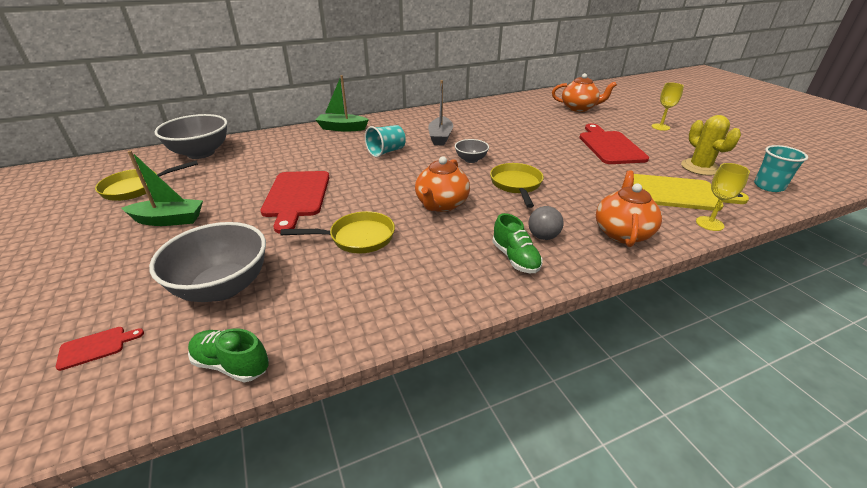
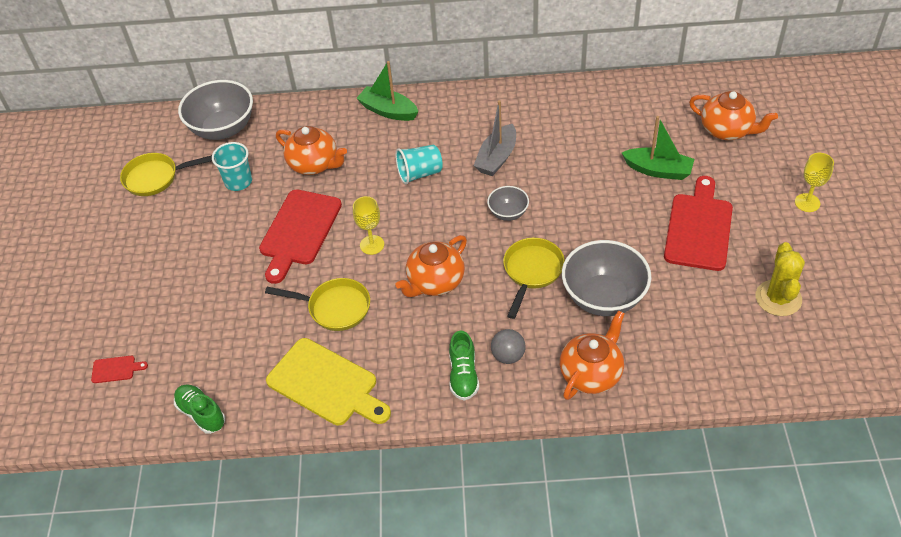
camera: 25 degrees right, 15 degrees up
green boat [122,151,203,226] -> green boat moved to [622,116,694,180]
grey bowl [149,222,266,302] -> grey bowl moved to [562,240,651,316]
yellow cutting board [633,174,749,211] -> yellow cutting board moved to [266,338,391,425]
yellow goblet [696,163,750,231] -> yellow goblet moved to [353,196,384,255]
turquoise cup [754,145,808,192] -> turquoise cup moved to [212,142,252,191]
none -> orange teapot [276,126,347,175]

